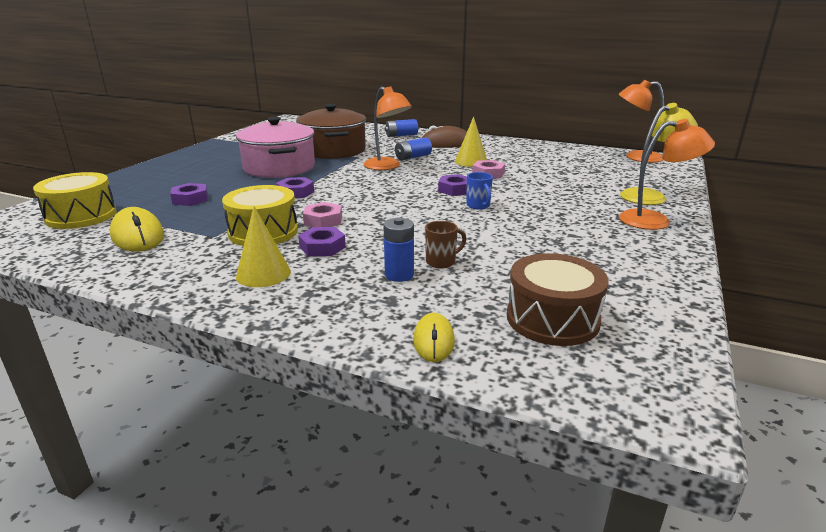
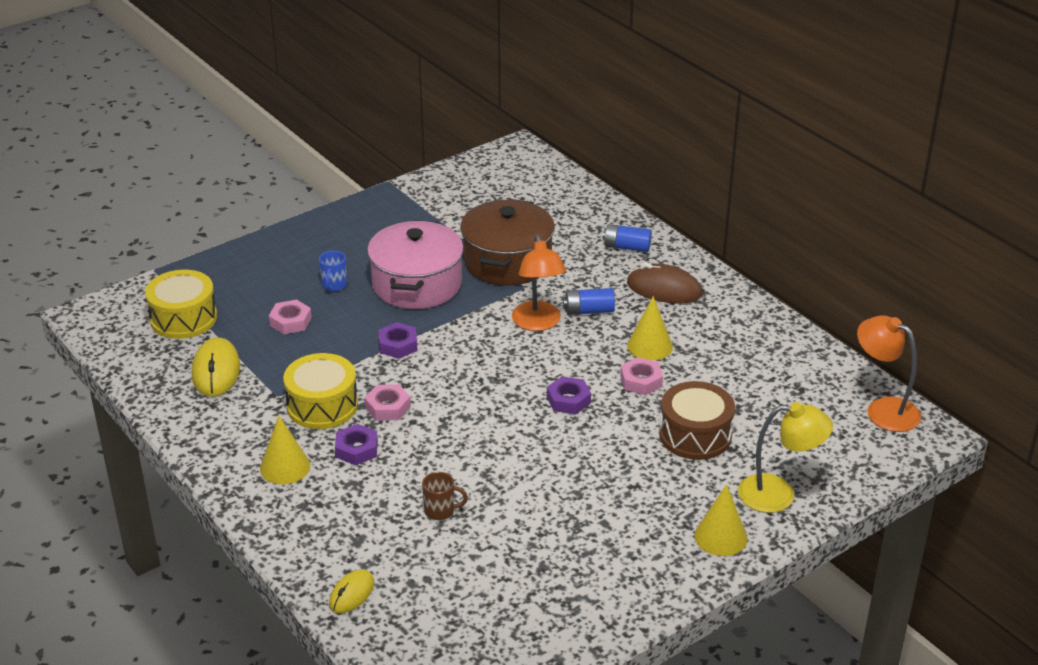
camera: 30 degrees right, 10 degrees up
purple nut [170,183,208,206] -> pink nut [269,300,312,334]
blue battery [383,217,414,282] -> none
blue mug [466,172,493,210] -> blue mug moved to [319,251,347,291]
brown drum [507,253,609,346] -> brown drum moved to [659,381,735,460]
orange lamp [619,119,715,230] -> yellow cone [694,484,748,556]

